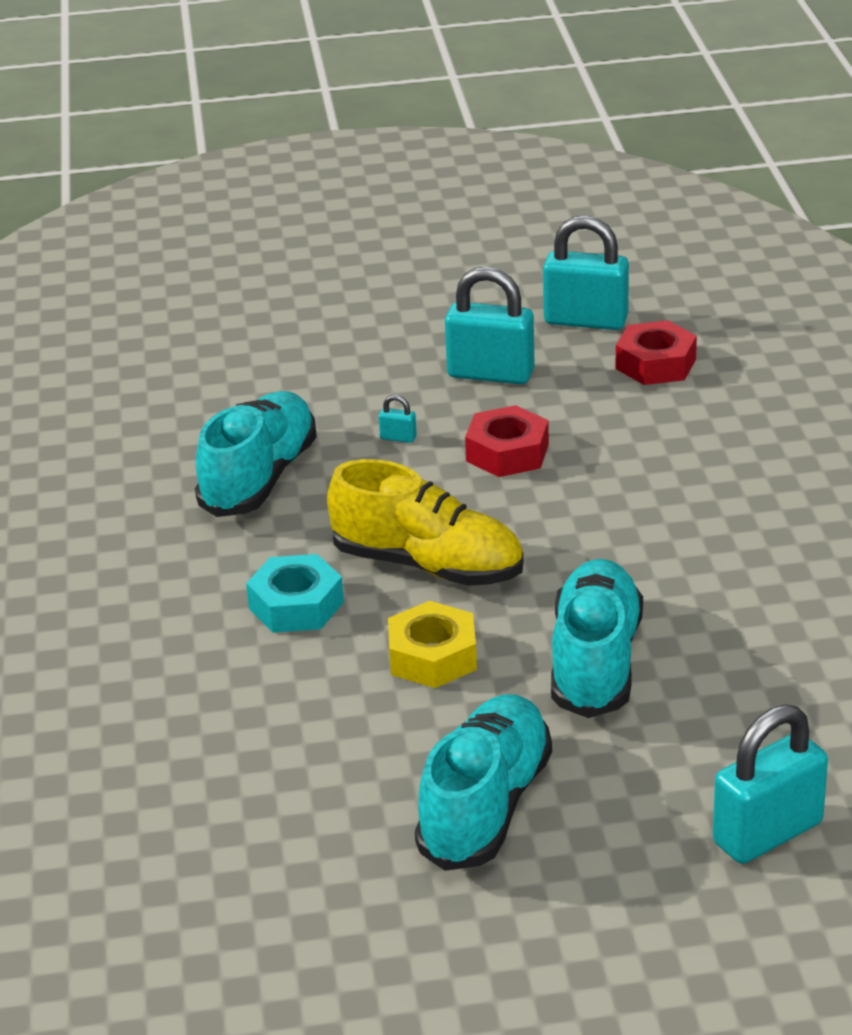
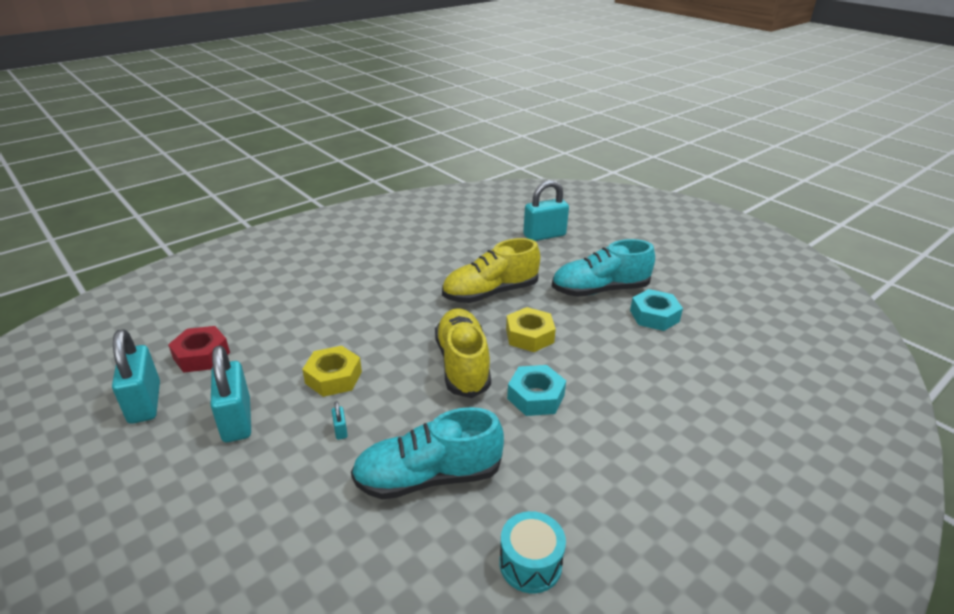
camera: 125 degrees left, 0 degrees up
red nut [465,405,549,477] -> yellow nut [302,346,362,397]
turquoise shoe [551,559,643,718] -> yellow shoe [442,238,540,303]
turquoise padlock [713,705,828,864] -> turquoise padlock turned 45 degrees counterclockwise [523,180,569,241]
none -> turquoise drum [499,511,566,593]
none -> turquoise nut [630,289,683,331]

